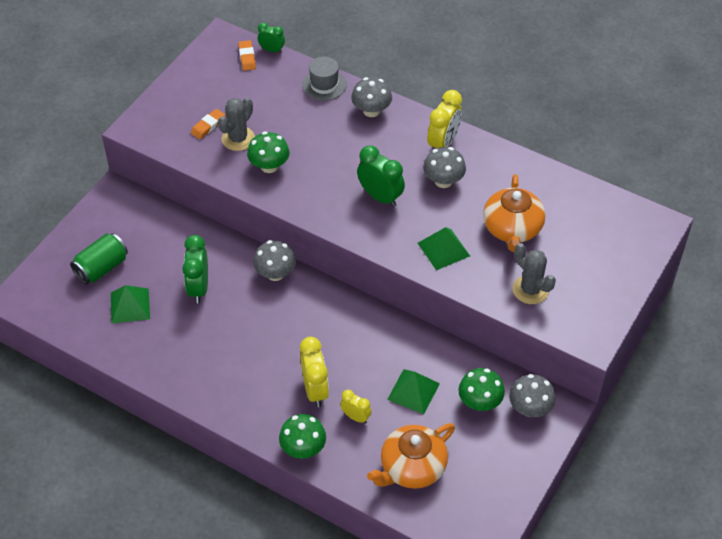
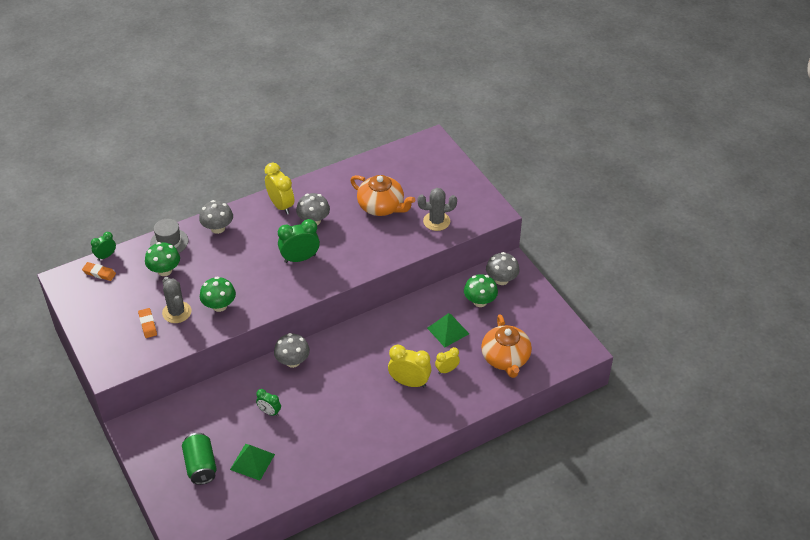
camera: 60 degrees left, 5 degrees down
green clock [182,235,208,303] -> green clock [256,389,281,416], size x0.59
green mushroom [279,414,326,459] -> green mushroom moved to [145,242,180,276]
green pyramid [418,227,470,270] -> none

